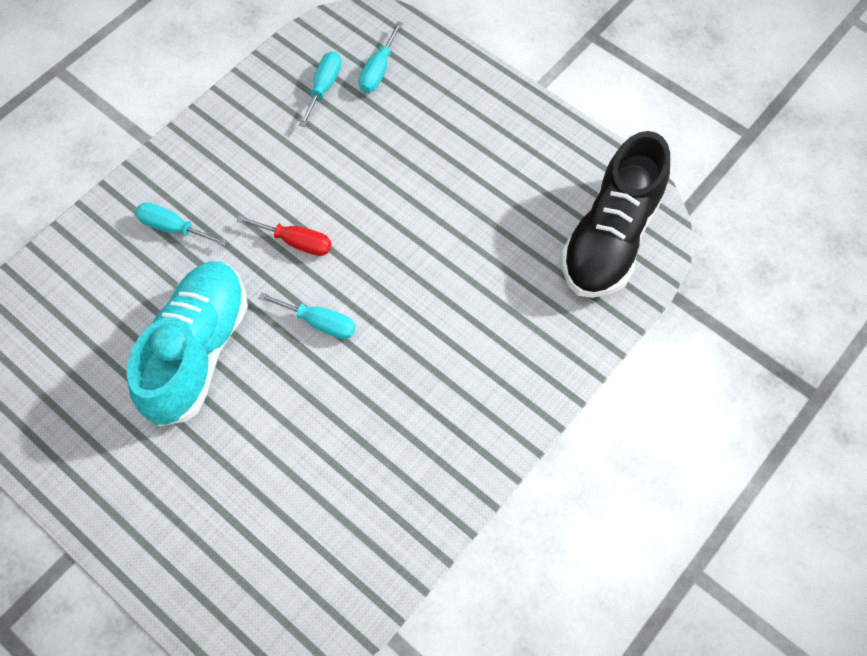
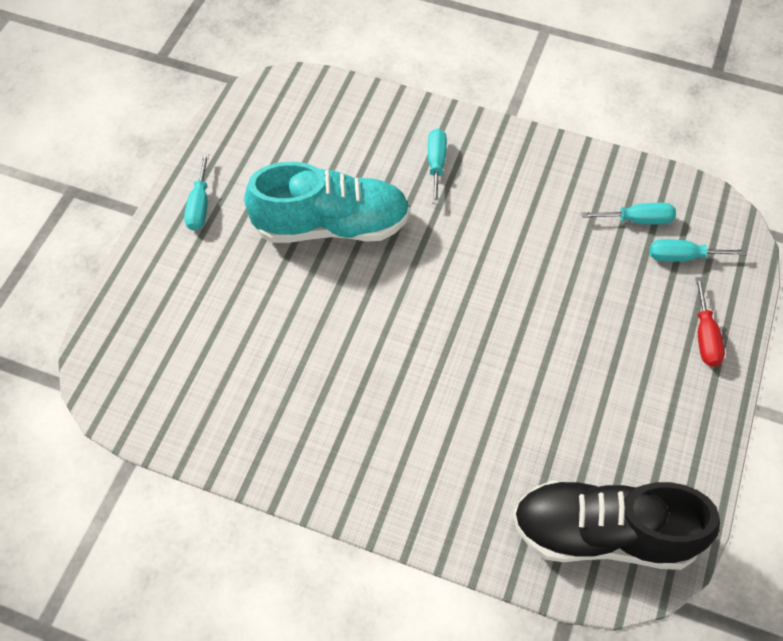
camera: 70 degrees right, 5 degrees down
red screwdriver [237,215,331,256] -> red screwdriver moved to [695,277,725,367]
turquoise screwdriver [258,292,356,339] -> turquoise screwdriver moved to [184,153,209,231]

